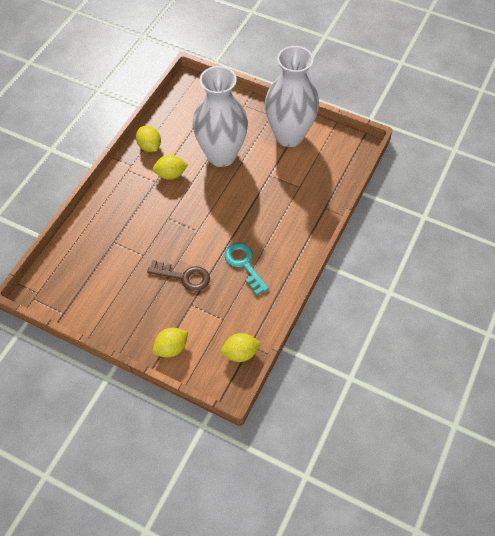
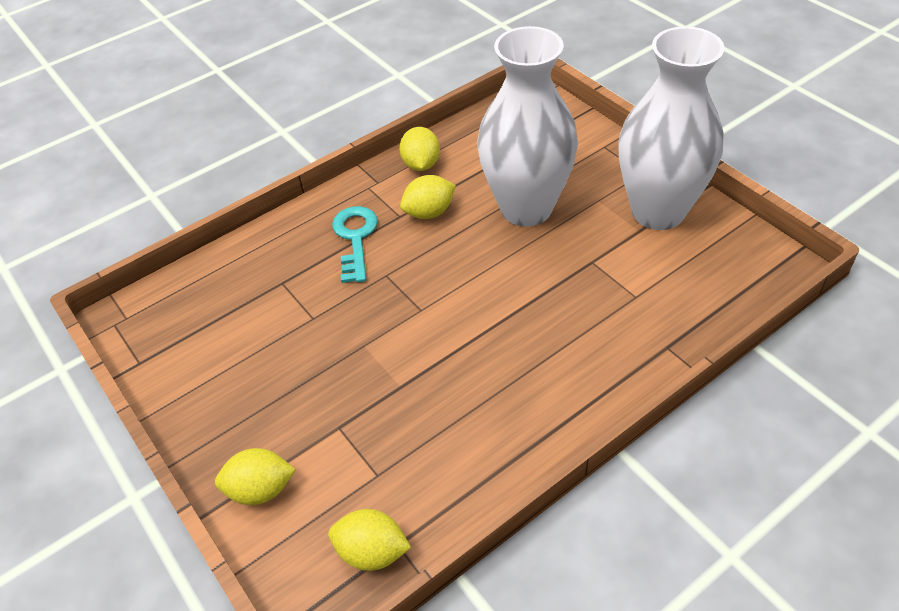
camera: 30 degrees right, 10 degrees down
brown key [147,260,210,292] -> none
yellow lemon [153,155,188,180] -> yellow lemon turned 45 degrees counterclockwise [400,175,456,219]
turquoise key [225,243,269,295] -> turquoise key moved to [332,206,378,283]

